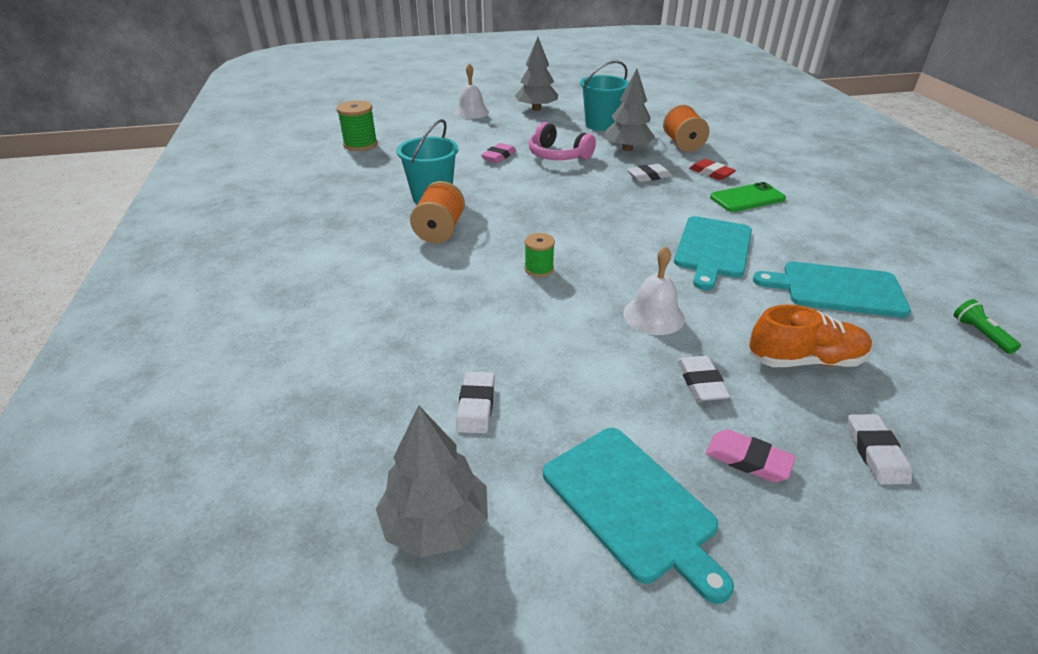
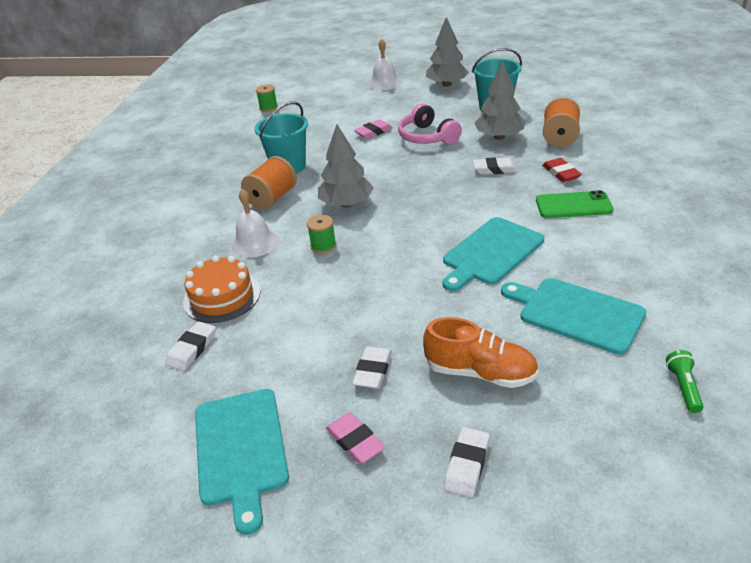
camera: 25 degrees right, 0 degrees up
green spool [336,100,378,151] -> green spool [256,85,278,112], size x0.62
grey tree [376,405,488,558] -> grey tree moved to [318,125,374,208]
white bell [623,246,685,335] -> white bell moved to [231,189,279,258]
none -> orange cake [183,256,260,323]

